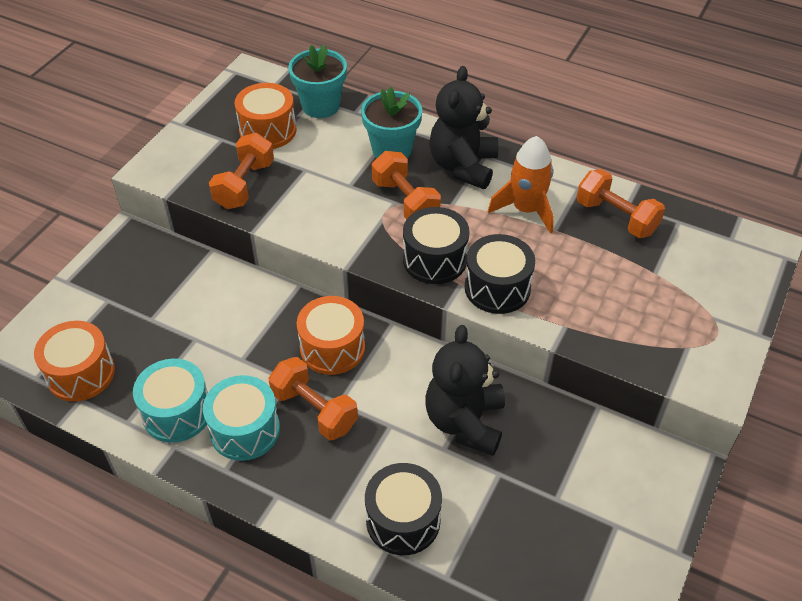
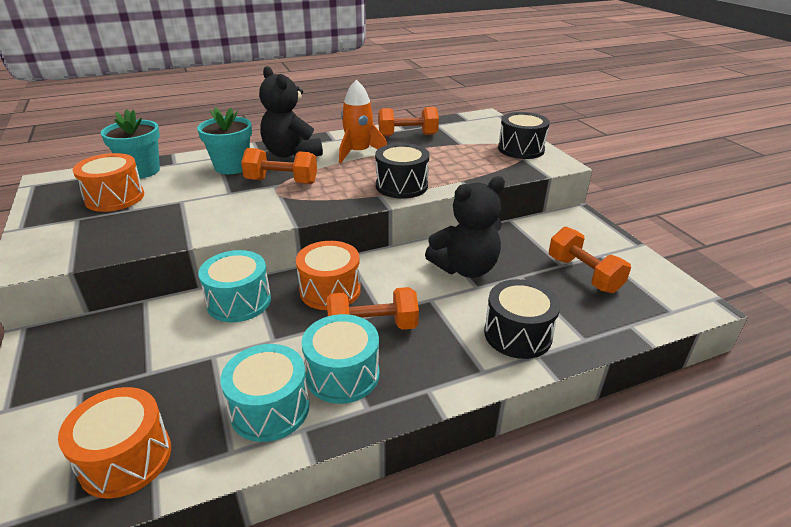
camera: 50 degrees left, 15 degrees down
orange dumbbell [209,133,274,209] -> orange dumbbell moved to [549,227,631,293]
black drum [403,207,469,284] -> black drum moved to [498,112,550,159]
black teddy bear [425,325,505,456] -> black teddy bear turned 75 degrees counterclockwise [425,176,505,278]
none -> turquoise drum [198,250,271,322]

